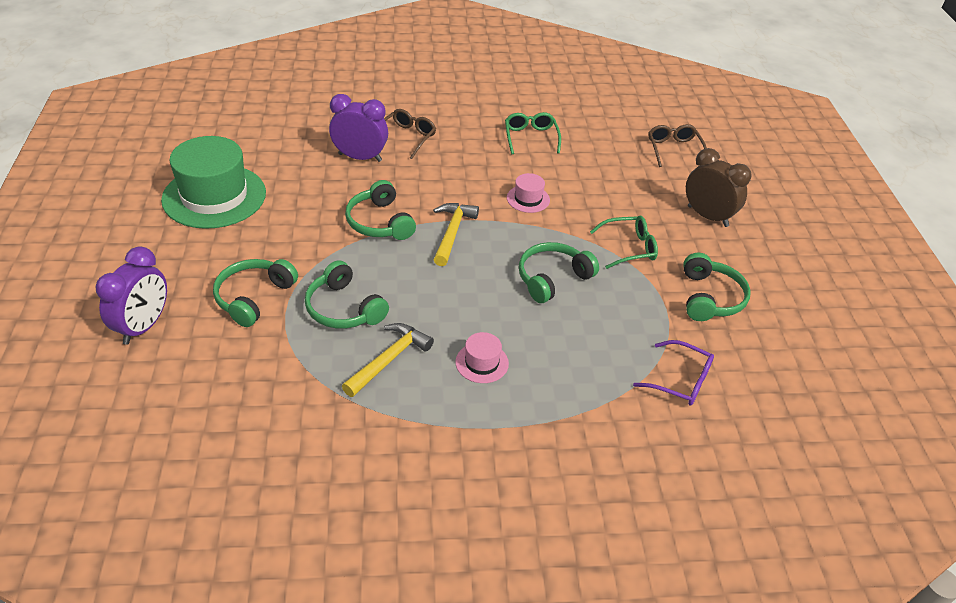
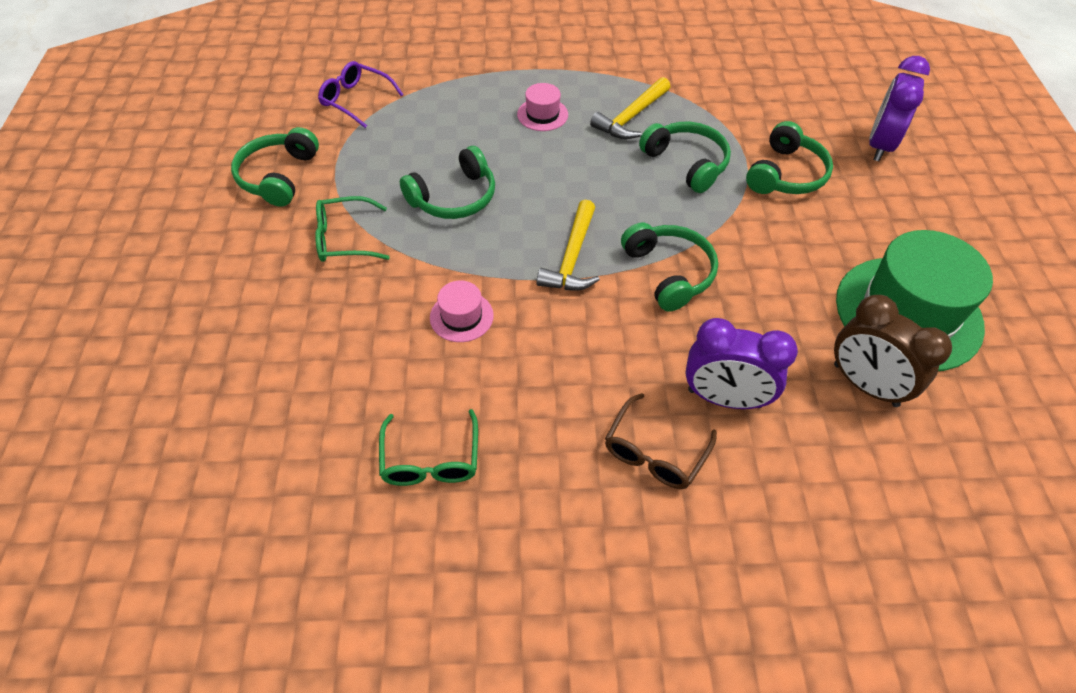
camera: 175 degrees left, 10 degrees up
brown glasses [648,124,707,167] -> none
brown clock [686,148,752,227] -> brown clock moved to [834,295,952,407]

